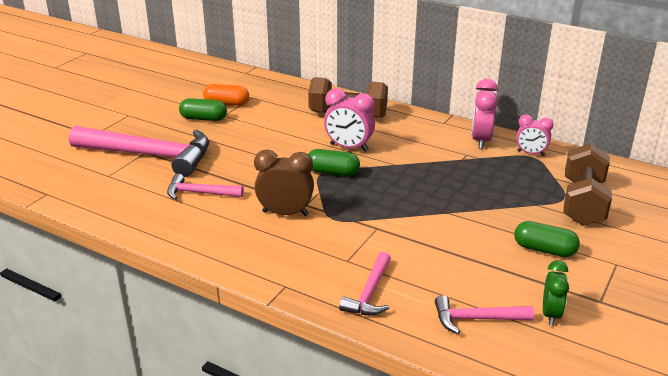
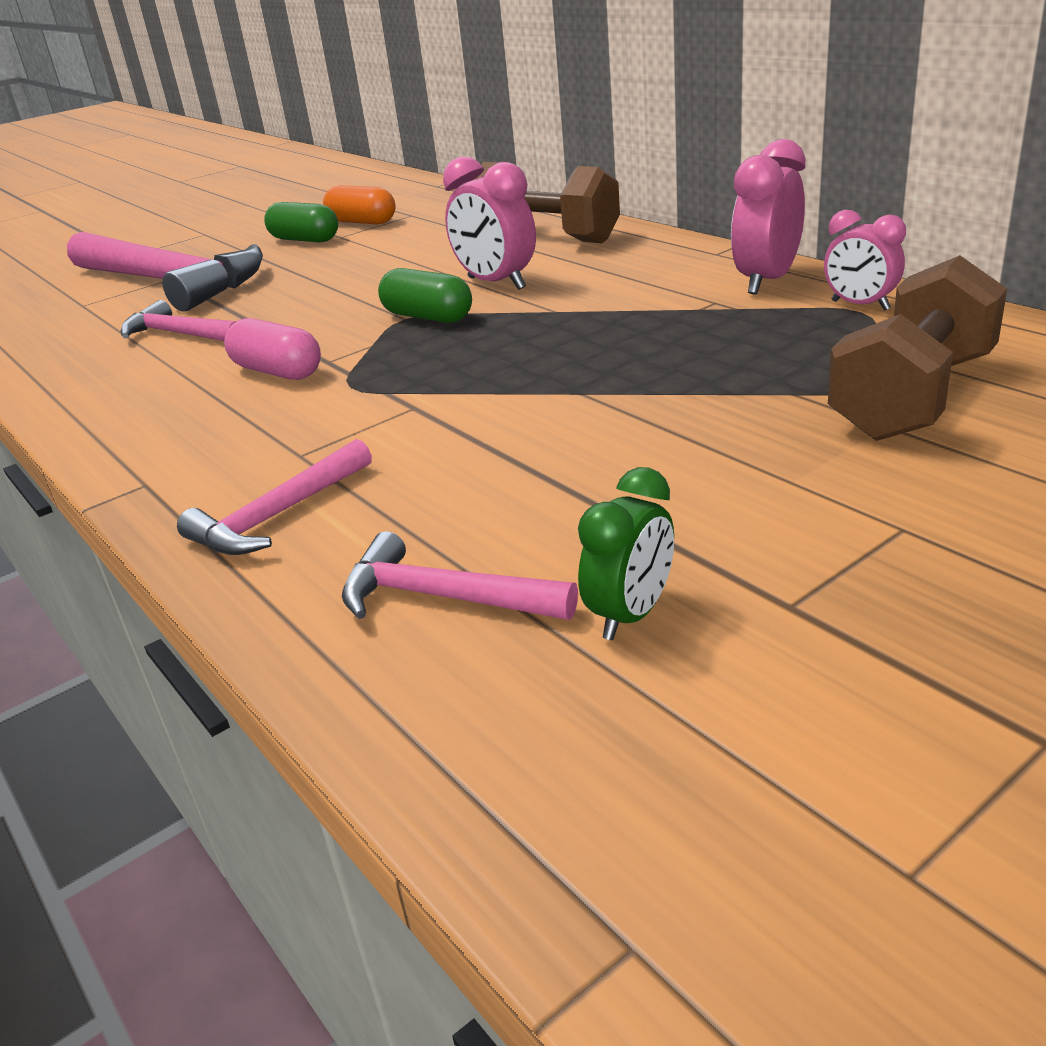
camera: 25 degrees right, 0 degrees up
brown clock [254,150,314,216] -> pink capsule [224,318,321,380]
green capsule [514,221,580,257] -> none

